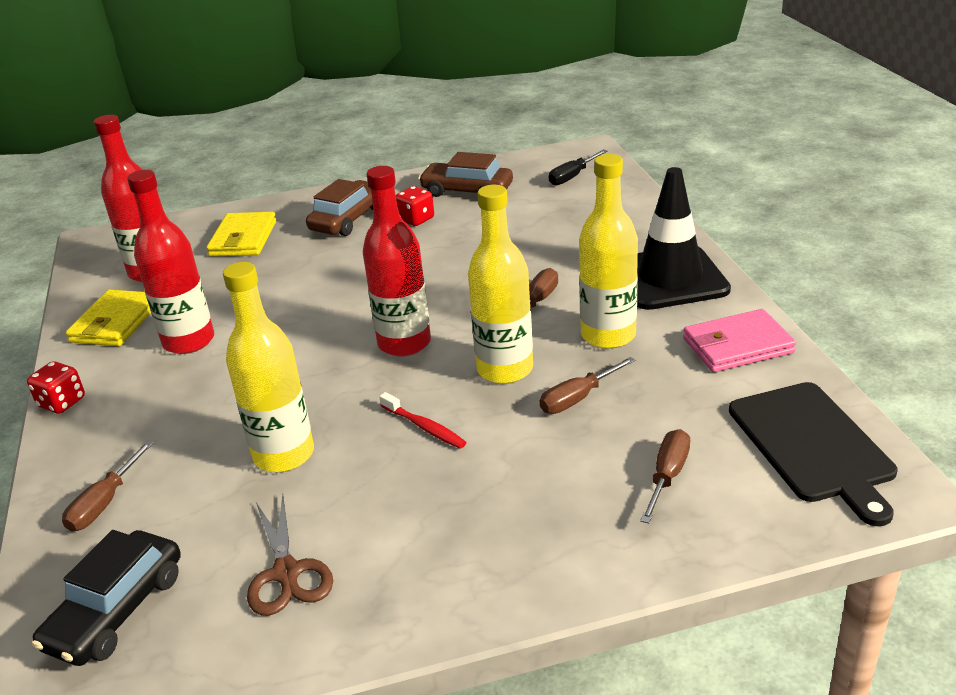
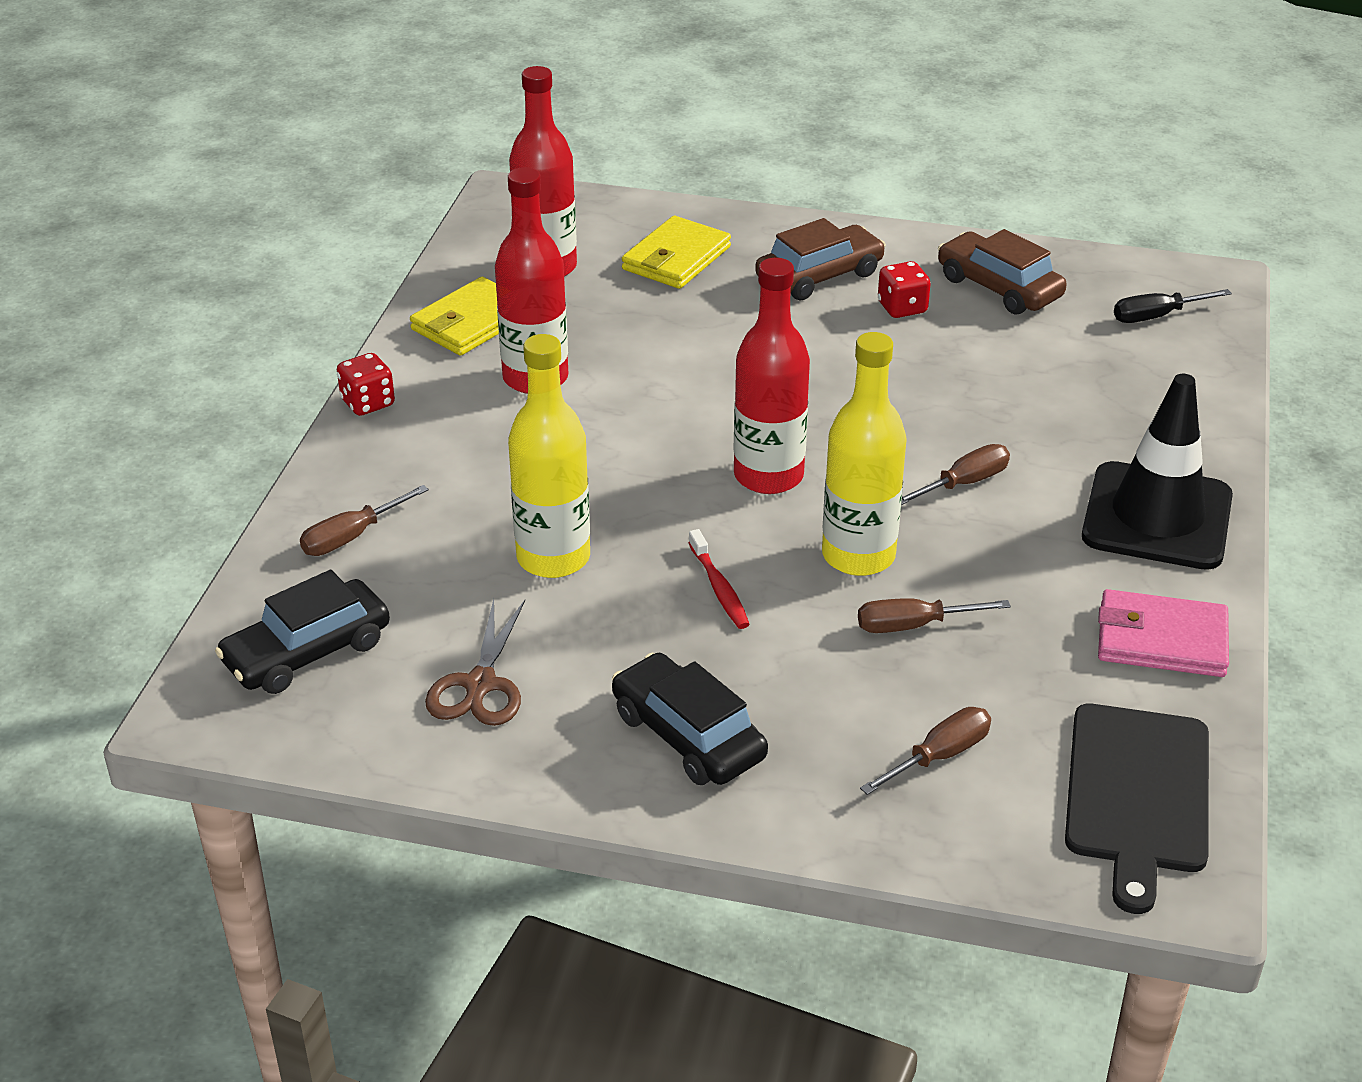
camera: 25 degrees right, 5 degrees up
yellow bottle [579,154,638,349] -> none
none -> black car [612,653,768,785]

